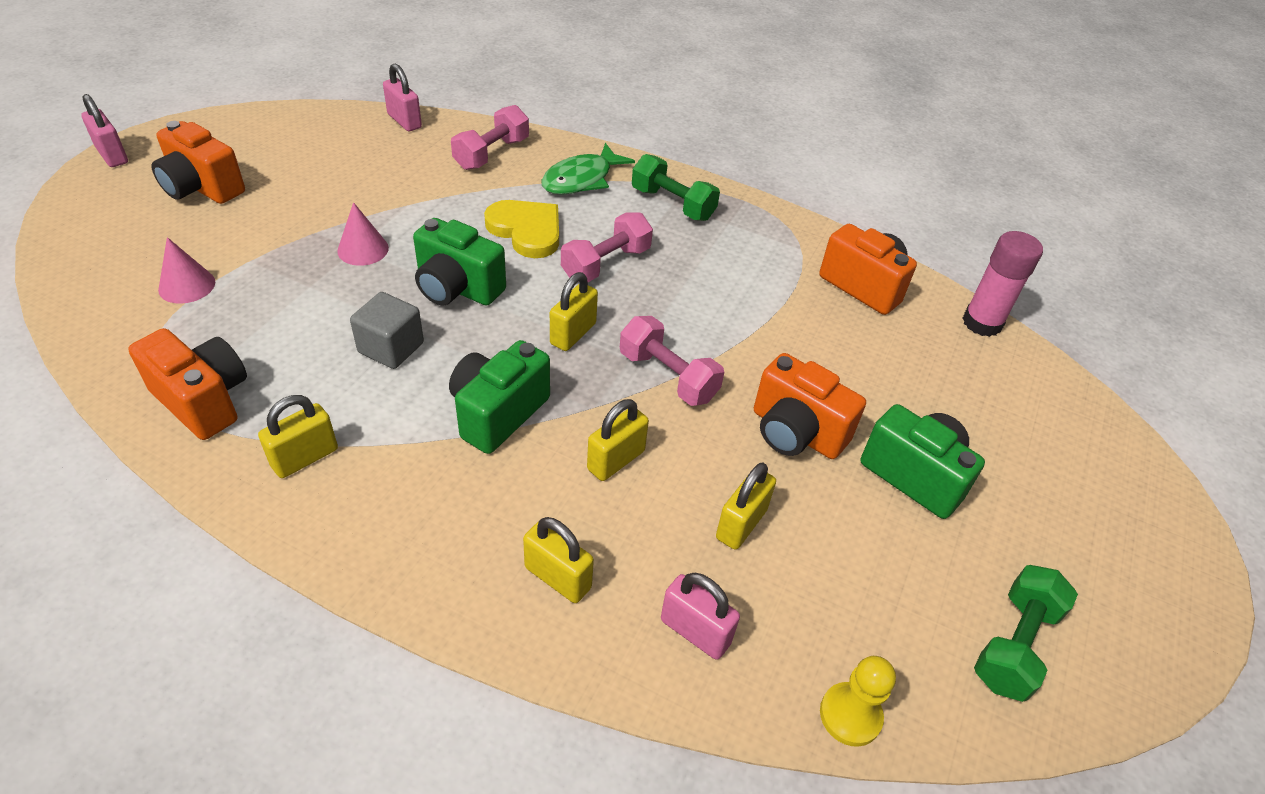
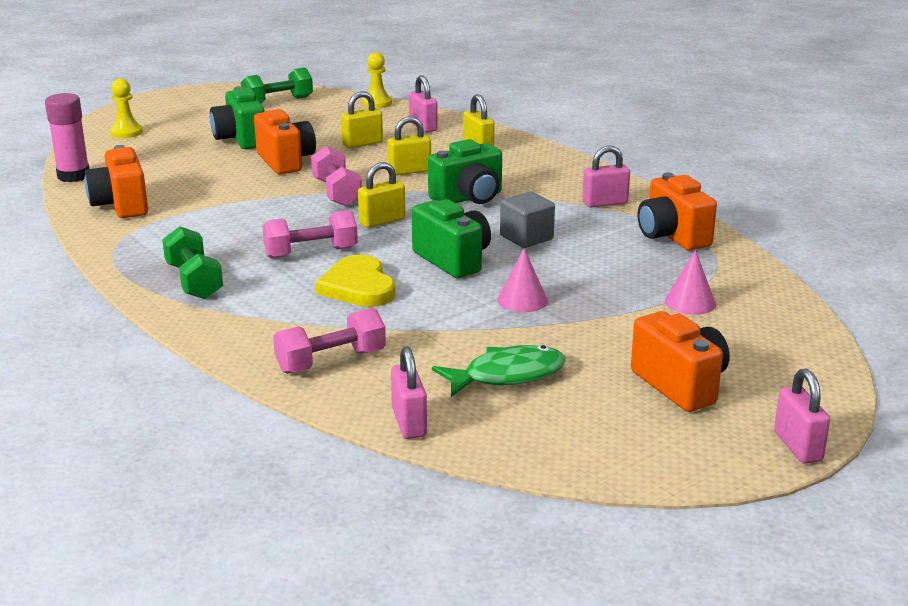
camera: 150 degrees left, 20 degrees down
yellow padlock [258,395,338,478] -> pink padlock [582,145,630,208]
green fish [541,143,635,195] -> green fish moved to [432,345,566,397]
none -> yellow pawn [110,79,143,138]

